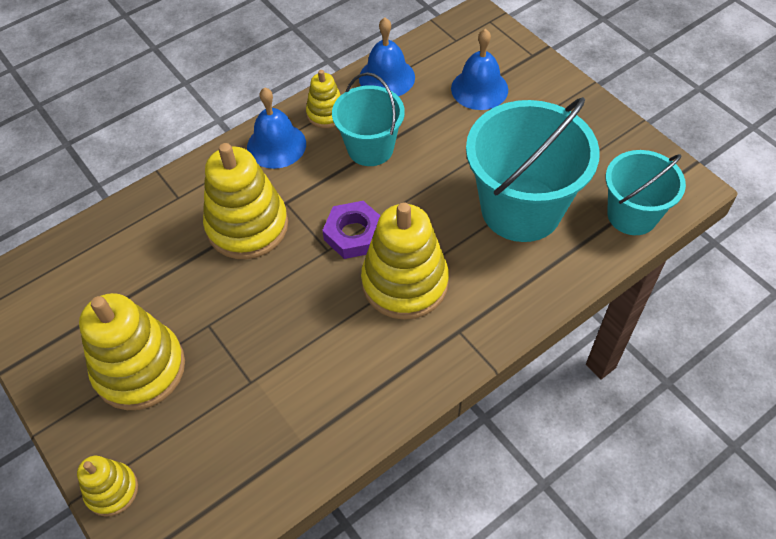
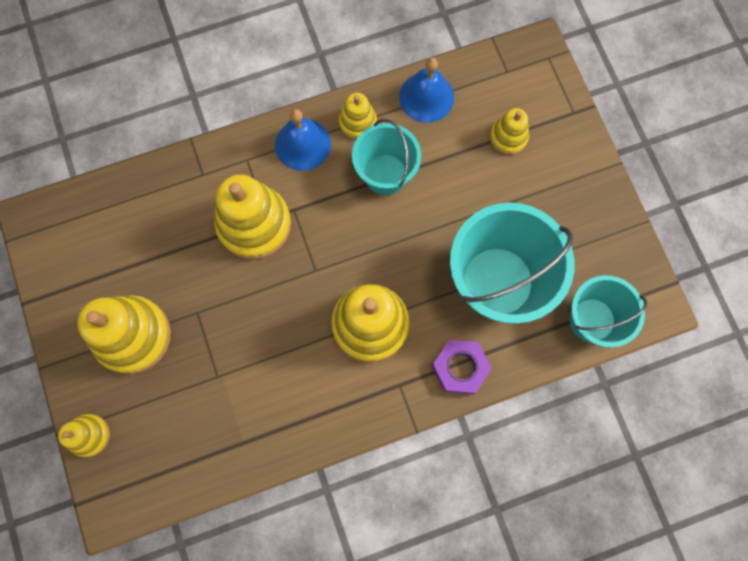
camera: 15 degrees right, 20 degrees up
purple nut [322,201,380,259] -> purple nut moved to [432,340,492,394]
blue bell [451,29,508,110] -> yellow stacking toy [490,108,529,155]

